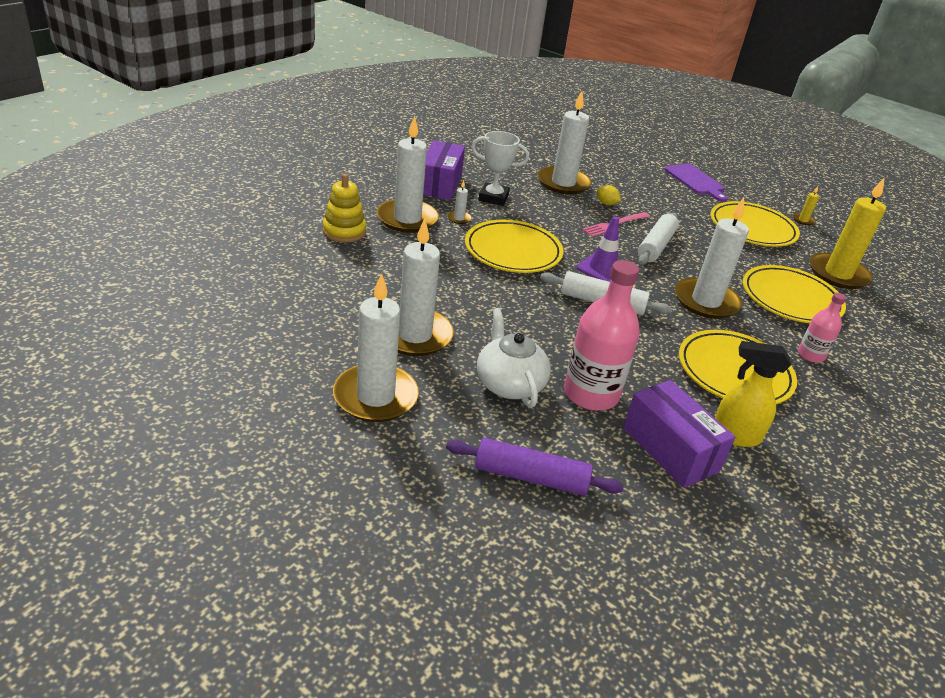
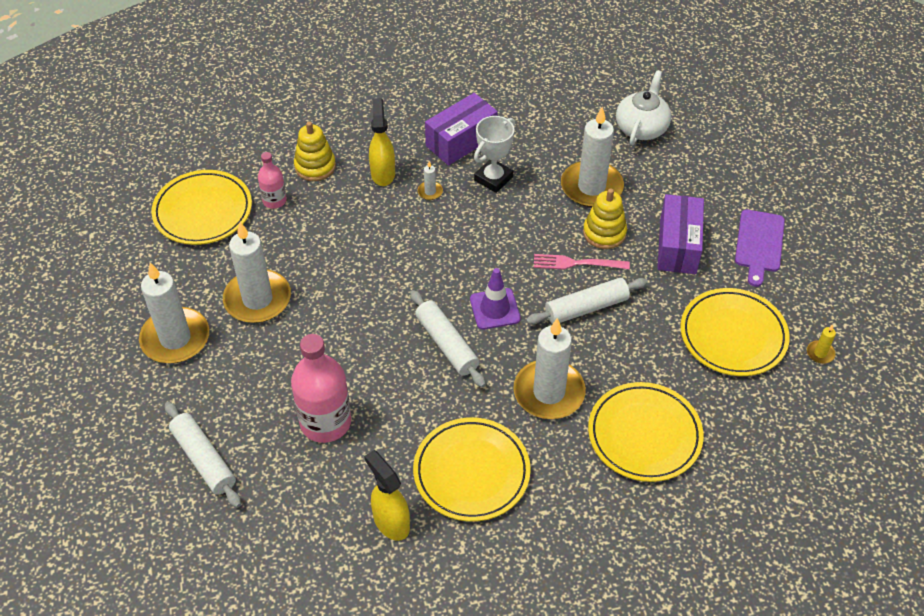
camera: 45 degrees right, 15 degrees up
white candle [377,116,439,233] -> yellow spray bottle [369,98,395,186]
purple rolling pin [446,438,623,496] -> white rolling pin [165,402,241,508]
yellow plate [465,220,564,273] -> yellow plate moved to [151,170,252,245]
white trophy [471,131,529,206] -> white trophy turned 75 degrees clockwise [474,116,515,193]
white teapot [477,308,551,408] -> white teapot moved to [616,70,671,145]
yellow lemon [597,185,621,205] -> yellow stacking toy [583,188,627,249]
purple box [623,380,736,488] -> purple box moved to [657,194,704,274]
pink bottle [798,293,846,363] -> pink bottle moved to [258,152,287,209]
yellow candle [809,177,886,289] -> none

